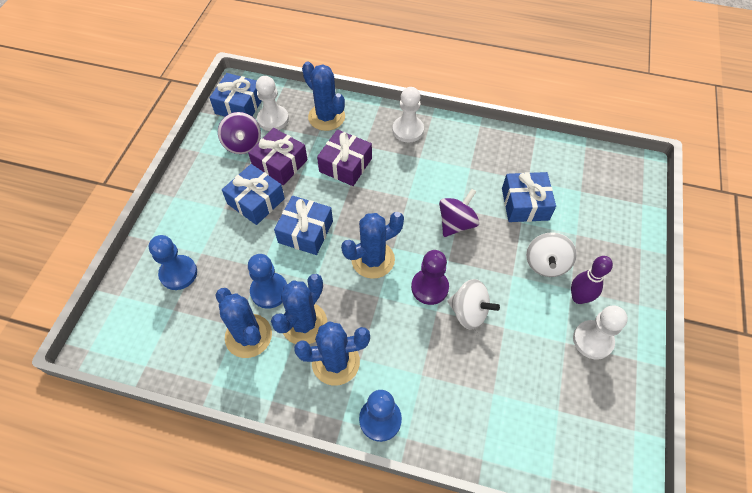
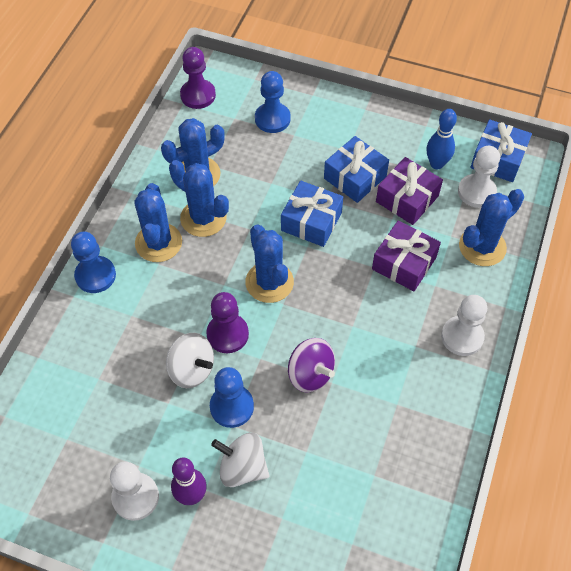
camera: 95 degrees right, 0 degrees up
purple spinning top [218,112,261,154] -> blue bowling pin [427,109,457,169]
blue pawn [248,254,287,309] -> blue pawn moved to [210,367,254,428]
white spinning top [448,279,500,330] -> white spinning top turned 90 degrees counterclockwise [166,333,214,388]
blue gift [502,172,556,222] -> none
none -> purple pawn [180,47,216,109]

